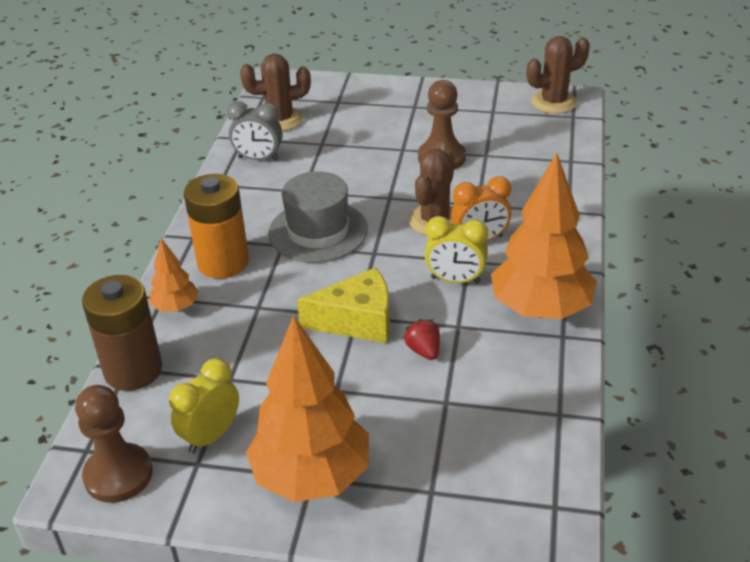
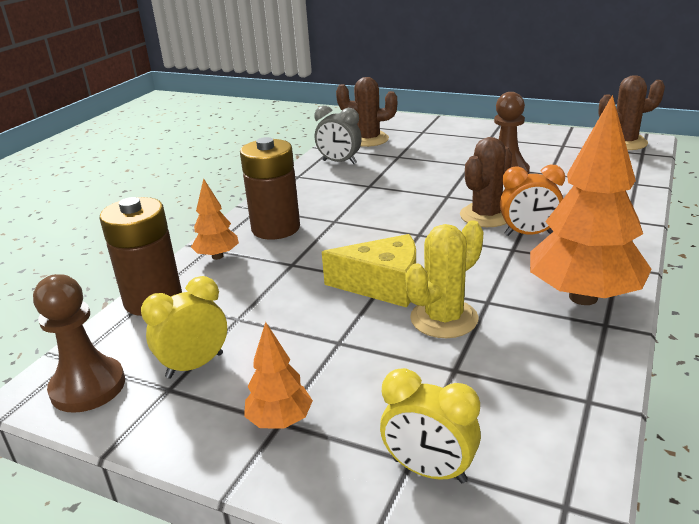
camera: 15 degrees right, 10 degrees down
orange battery [184,174,249,279] -> brown battery [240,137,300,239]
orange tree [246,315,369,502] -> orange tree [244,322,313,429], size x0.48
grey hat [268,171,368,263] -> none
red strawberry [403,319,440,360] -> yellow cactus [405,220,484,338]
yellow clock [425,216,488,284] -> yellow clock moved to [380,368,481,483]

